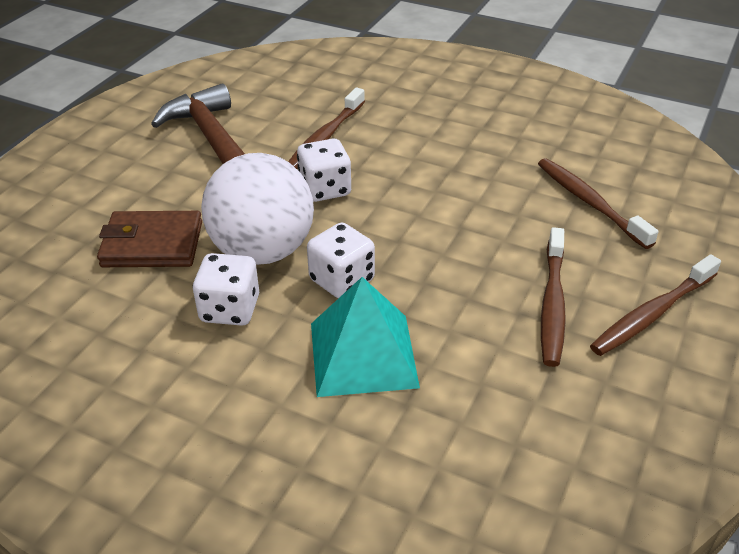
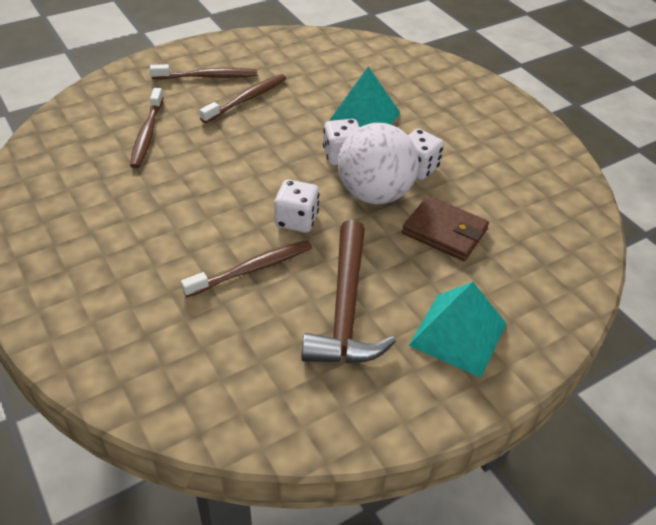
camera: 150 degrees left, 5 degrees up
none -> turquoise pyramid [409,282,507,378]

